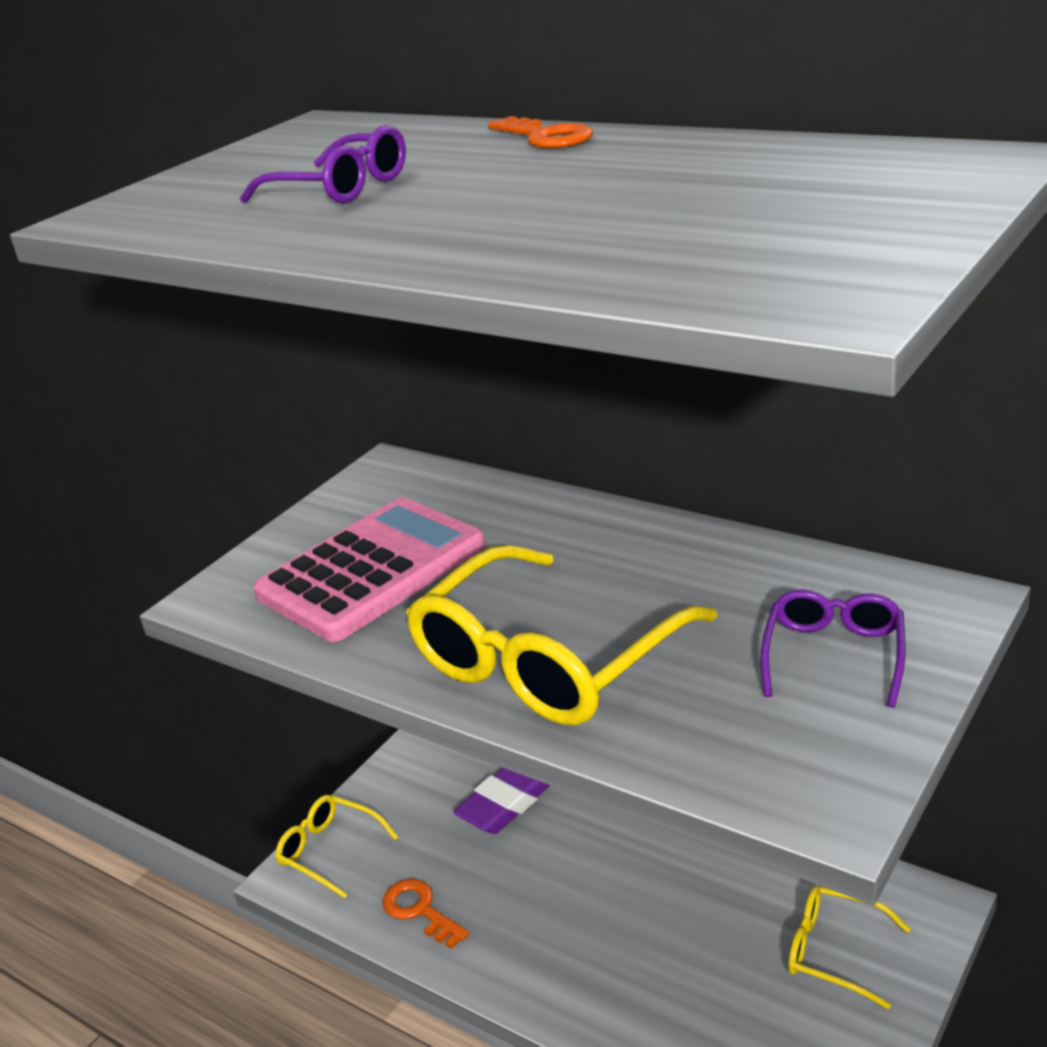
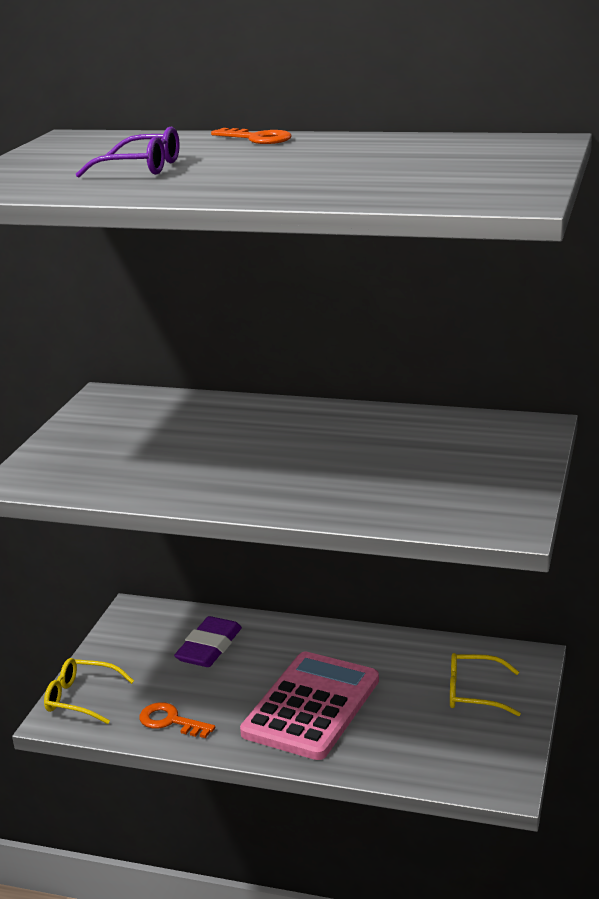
camera: 20 degrees left, 5 degrees down
pink calculator [253,497,486,642] -> pink calculator moved to [240,651,379,760]
yellow glasses [406,544,717,725] -> none
purple glasses [761,589,906,708] -> none

